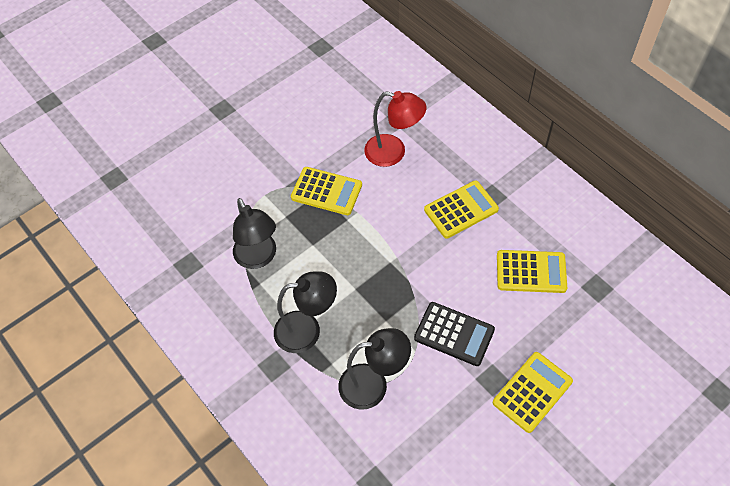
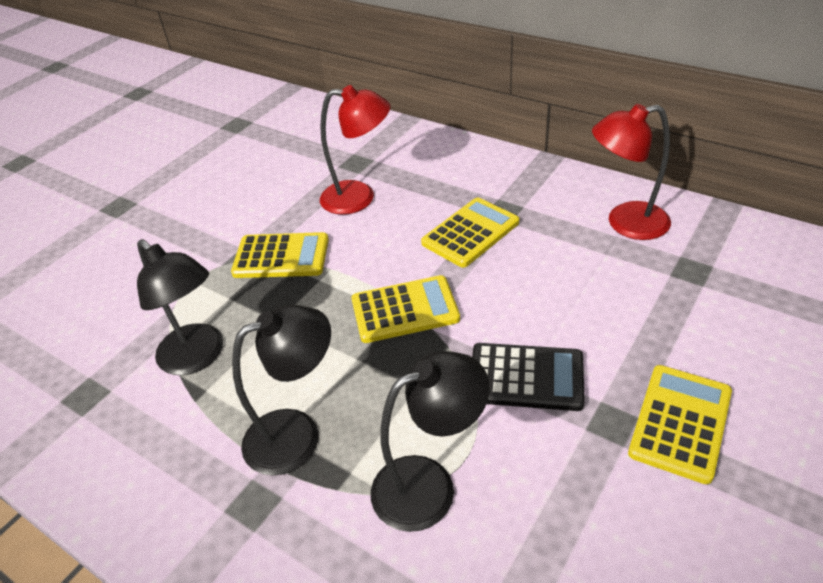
camera: 15 degrees left, 15 degrees down
yellow calculator [497,250,567,293] -> yellow calculator moved to [351,275,460,343]
none -> red lamp [592,104,671,240]

